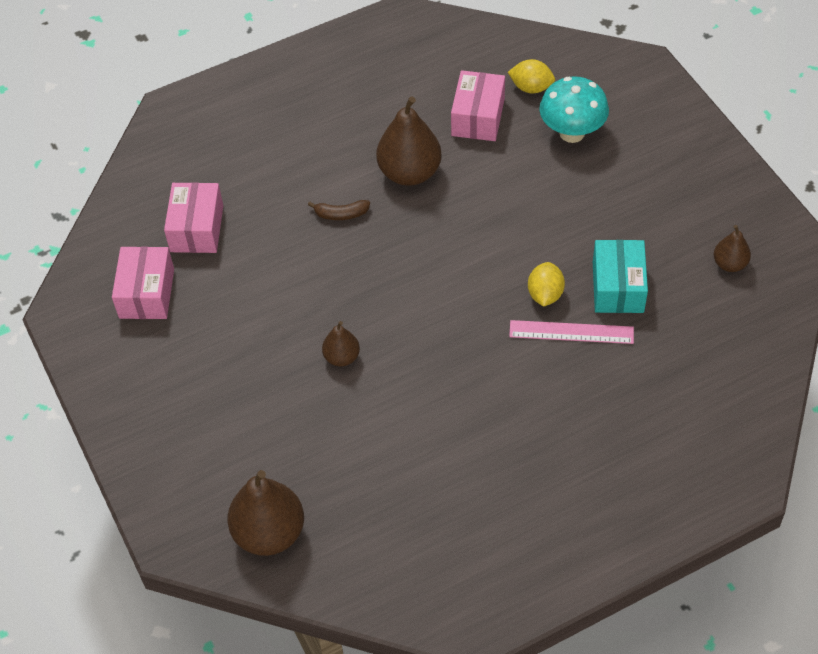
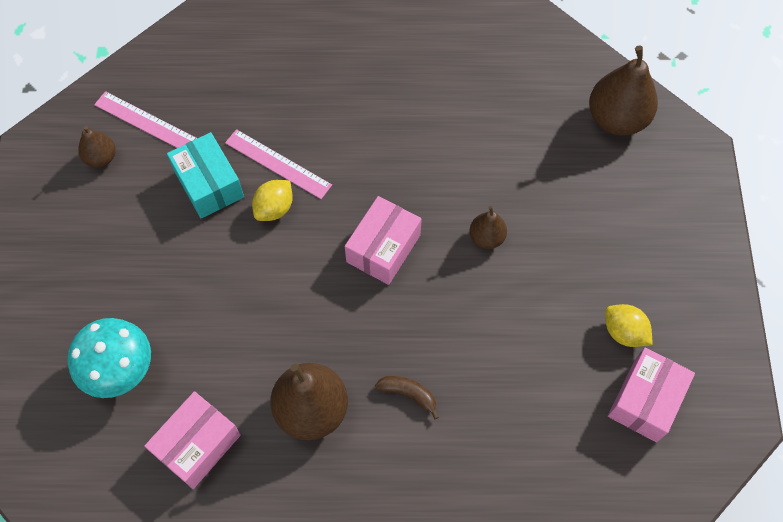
camera: 155 degrees left, 10 degrees up
pink box [164,182,223,253] -> pink box moved to [345,196,422,285]
yellow lemon [508,59,555,93] -> yellow lemon moved to [605,304,653,347]
turquoise box [593,240,648,313] -> turquoise box turned 60 degrees counterclockwise [167,132,244,218]
none -> pink ruler [94,91,197,148]

